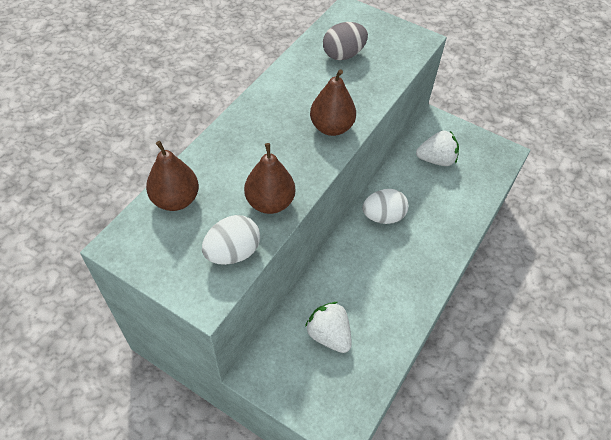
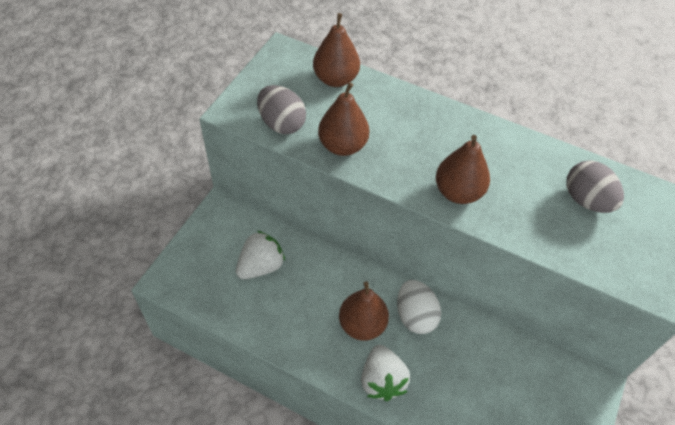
camera: 85 degrees right, 0 degrees up
white egg [202,215,260,265] -> grey egg [257,85,306,134]
white strawberry [416,131,459,166] -> white strawberry moved to [361,345,410,401]
none -> brown pear [339,281,389,341]

